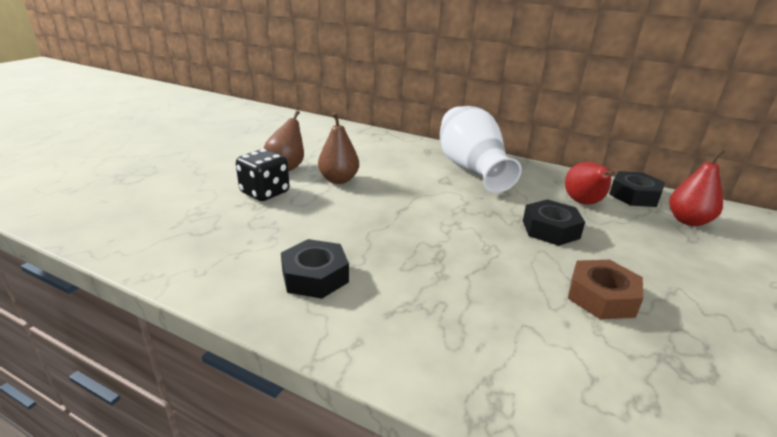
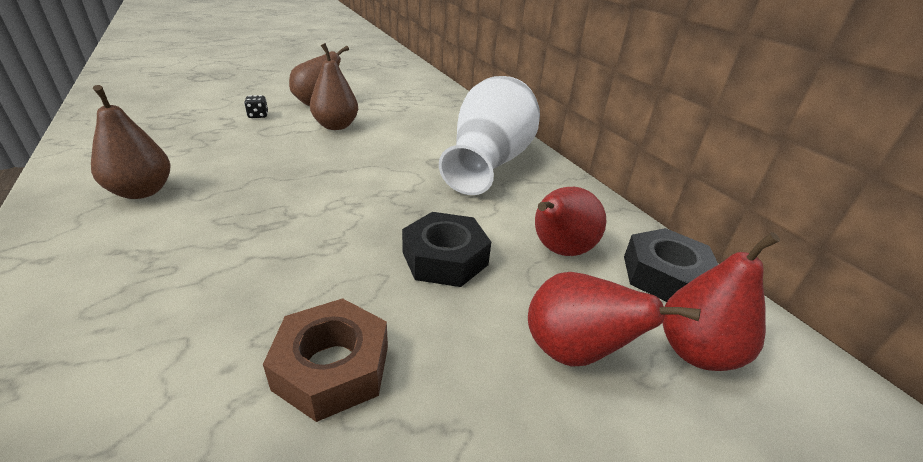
camera: 35 degrees right, 5 degrees up
black dice [236,149,290,201] -> black dice [244,95,268,118], size x0.46
black nut [281,239,349,299] -> brown pear [91,85,171,199]
none -> red pear [528,272,701,367]

